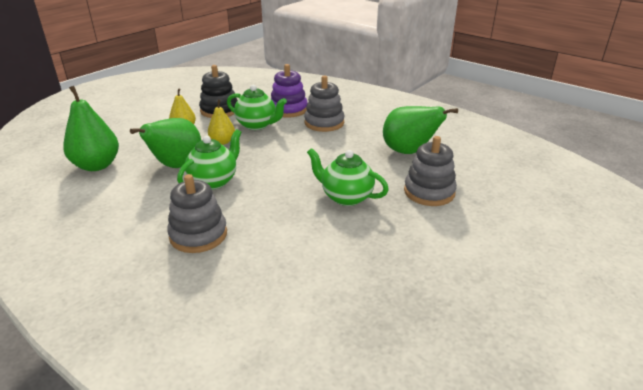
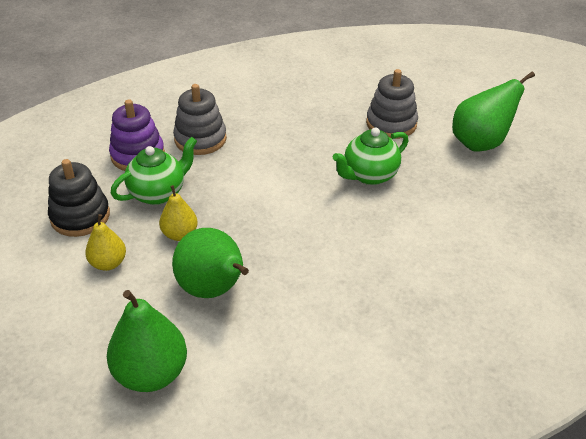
camera: 65 degrees left, 10 degrees up
grey stacking toy [167,174,227,253] -> none
green teapot [177,129,242,190] -> none
green pear [383,106,458,154] -> green pear moved to [452,72,535,151]

